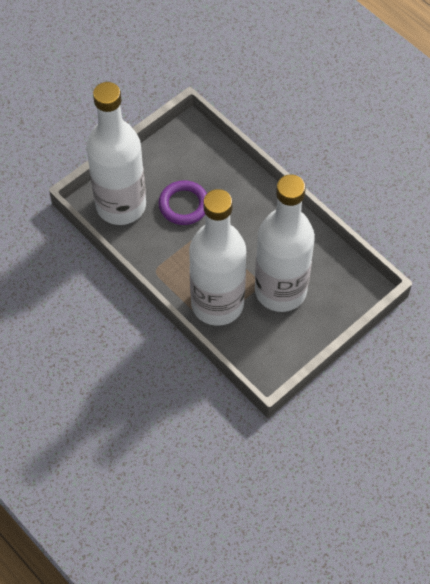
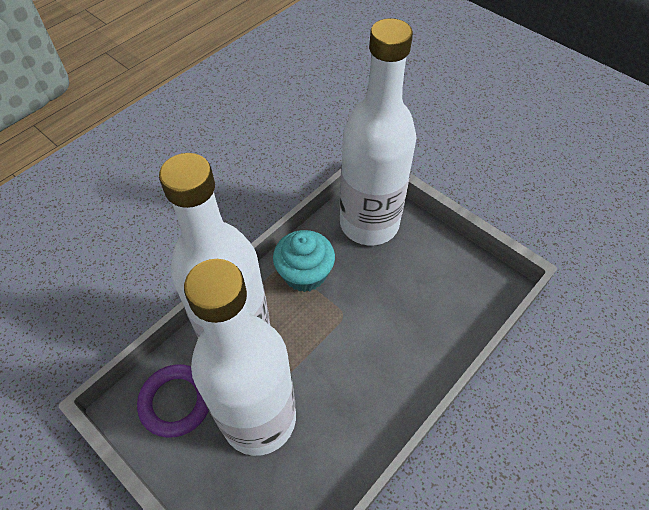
camera: 85 degrees right, 5 degrees down
purple ring [158,180,207,225] -> purple ring moved to [137,364,209,438]
none -> turquoise cupcake [273,230,335,292]

